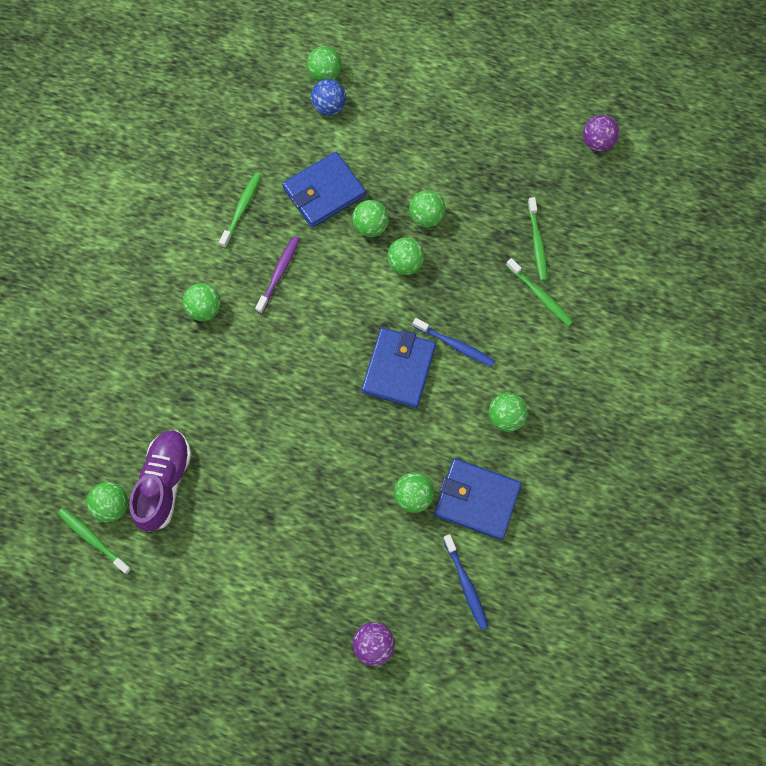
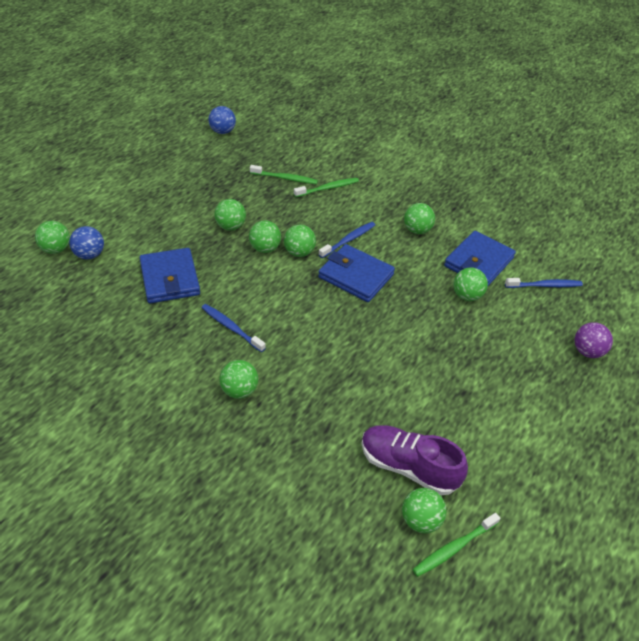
camera: 75 degrees left, 25 degrees down
green toothbrush [219,173,261,248] -> none
purple toothbrush [255,236,299,314] -> blue toothbrush [201,304,266,352]
green ball [352,200,389,237] -> green ball moved to [284,225,316,257]
purple ball [583,115,619,152] -> blue ball [209,106,236,134]

